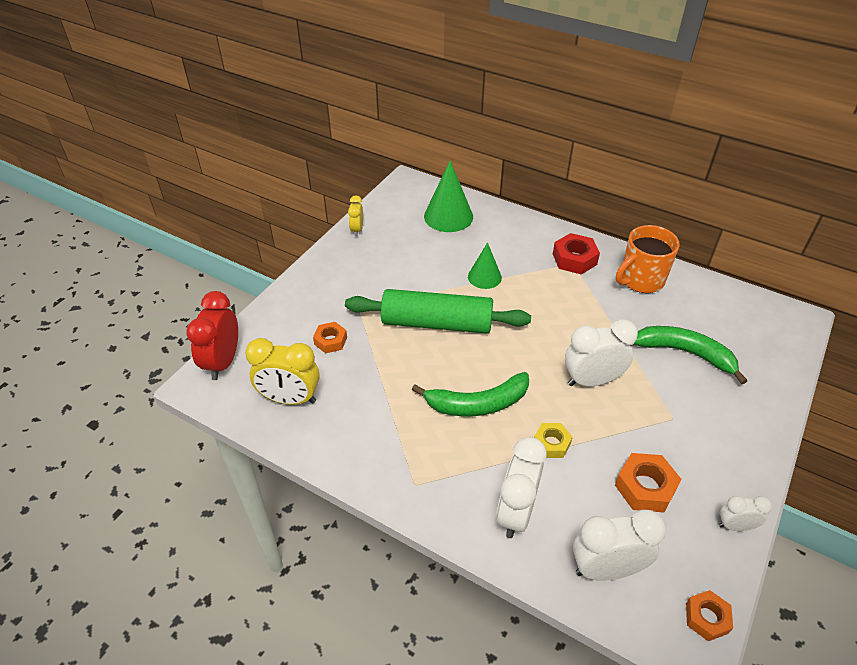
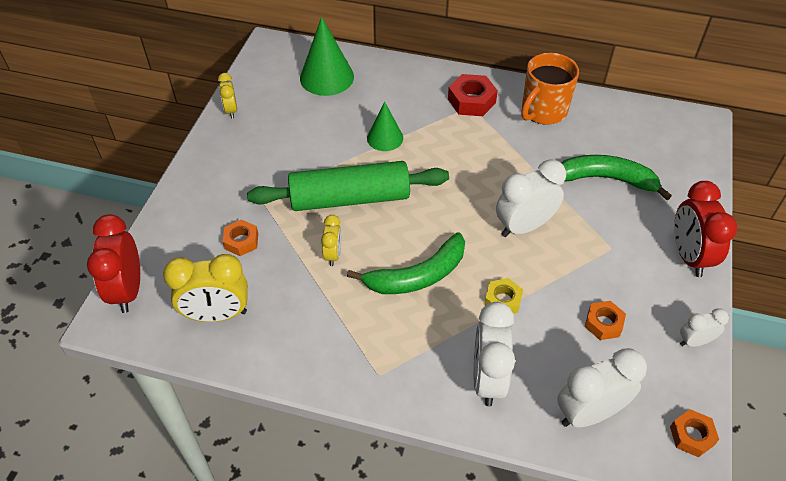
camera: 15 degrees left, 5 degrees up
orange nut [615,453,682,513] -> orange nut [585,301,626,340], size x0.66
none -> yellow clock [321,215,342,266]
none -> red clock [674,181,737,277]

